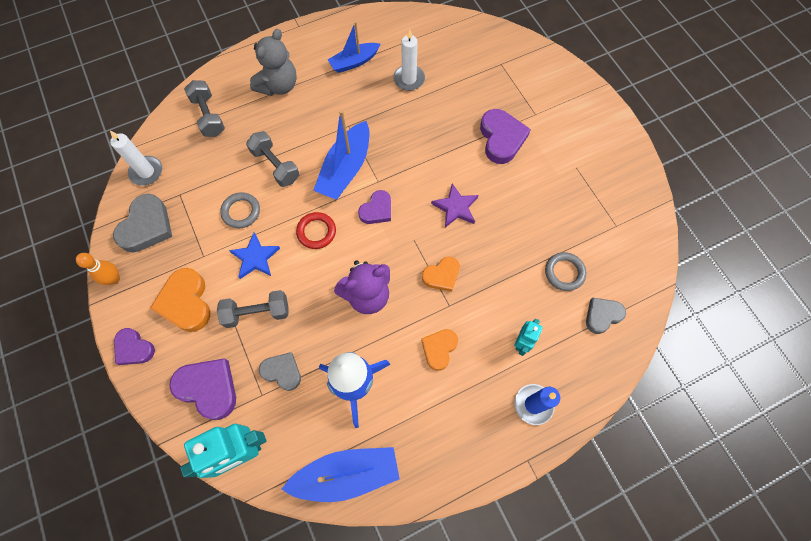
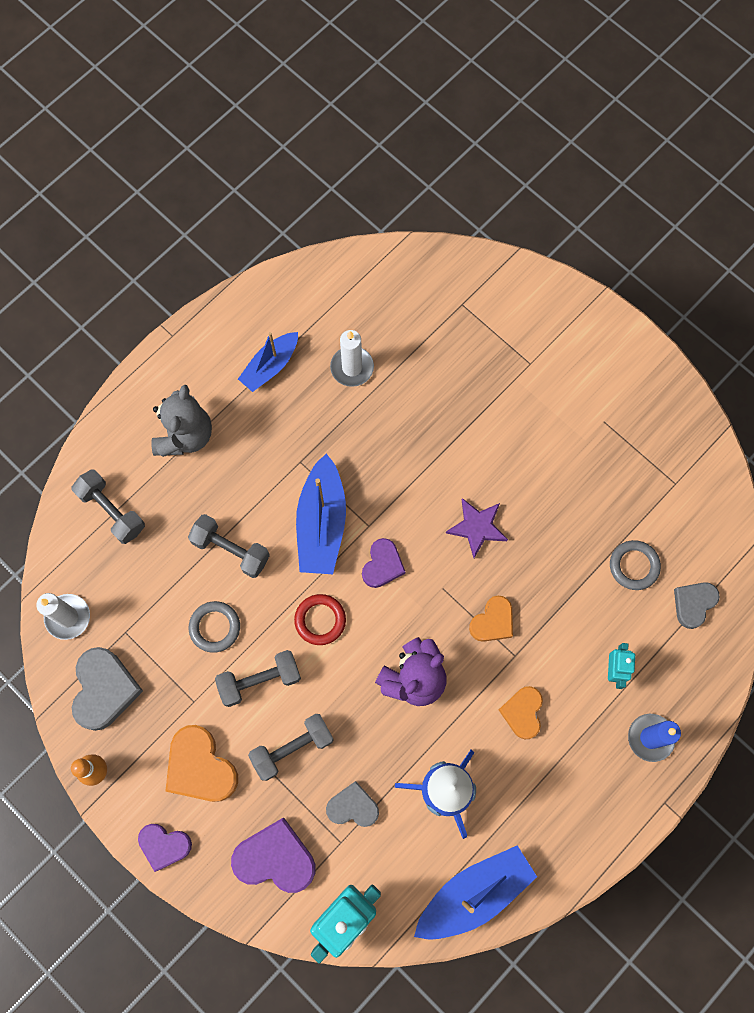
camera: 20 degrees left, 5 degrees up
blue star [229,233,280,279] -> grey dumbbell [215,650,301,707]
purple heart [480,109,531,164] -> none

